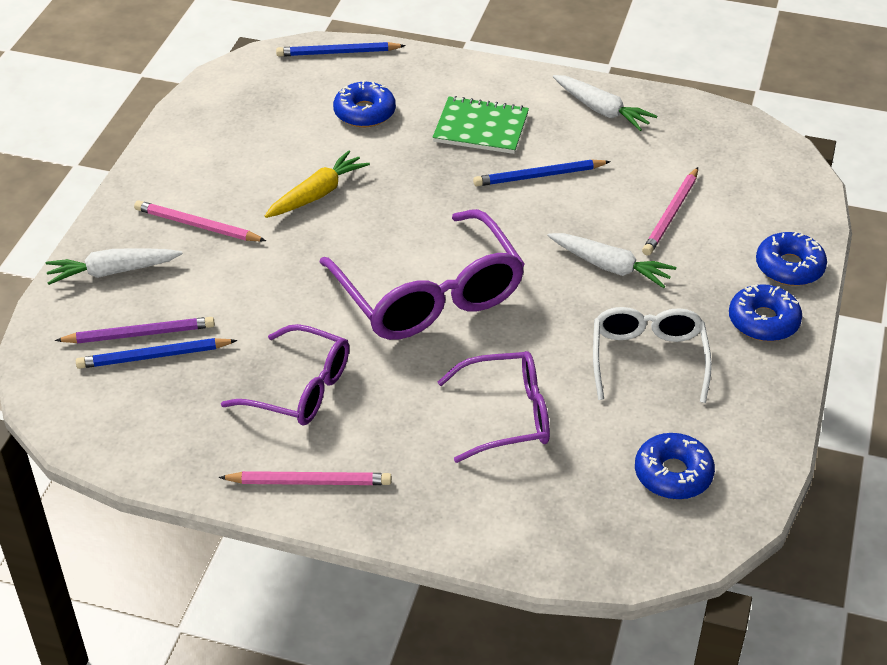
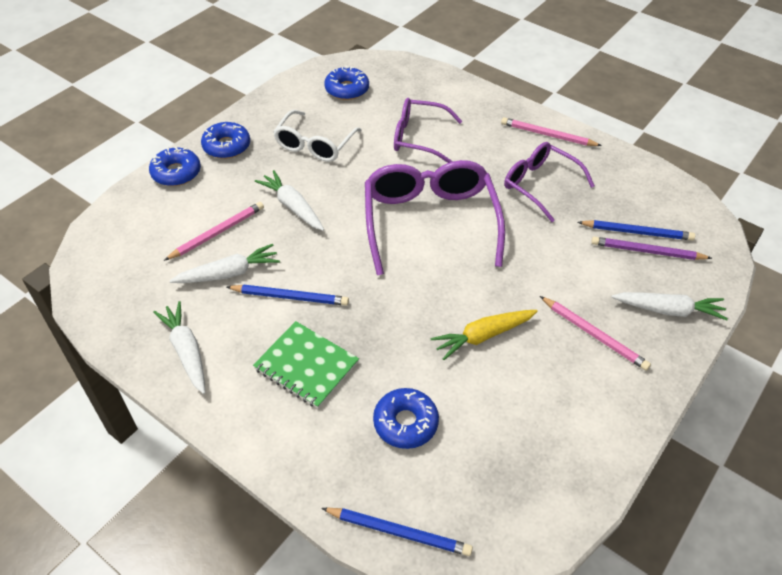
camera: 160 degrees left, 5 degrees up
none -> white carrot [170,244,280,283]

